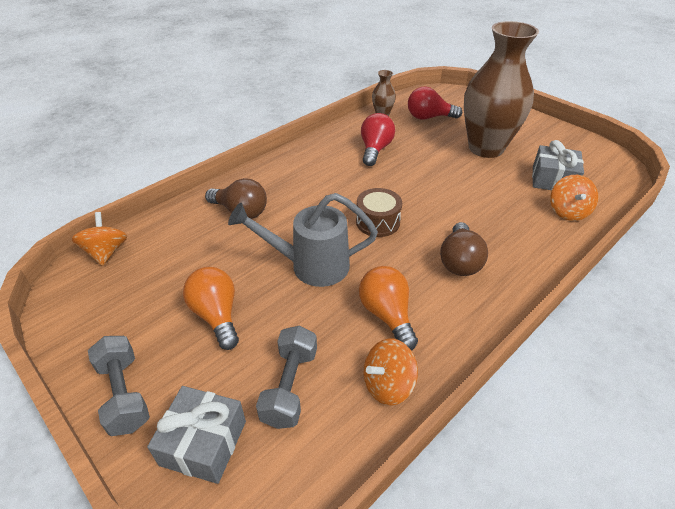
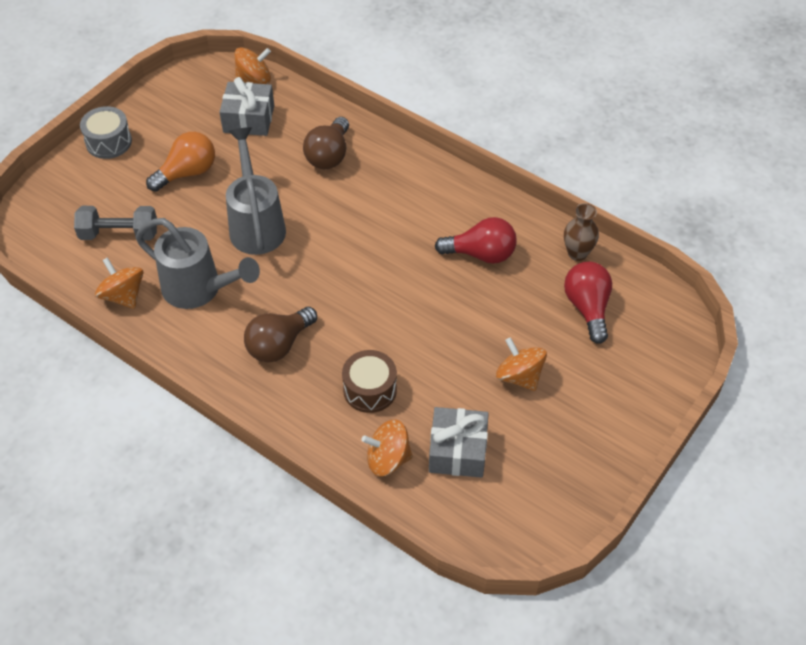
camera: 80 degrees right, 10 degrees up
grey dumbbell [88,336,150,436] -> grey drum [80,106,132,159]
grey gift [147,386,246,484] -> grey gift moved to [219,77,274,136]
brown drum [356,188,402,237] -> brown drum moved to [342,350,397,413]
orange light bulb [359,266,418,351] -> grey watering can [136,218,260,309]
brown light bulb [440,222,488,276] -> brown light bulb turned 45 degrees counterclockwise [244,307,317,363]
brown vase [464,21,539,158] -> orange spinning top [496,337,547,391]

